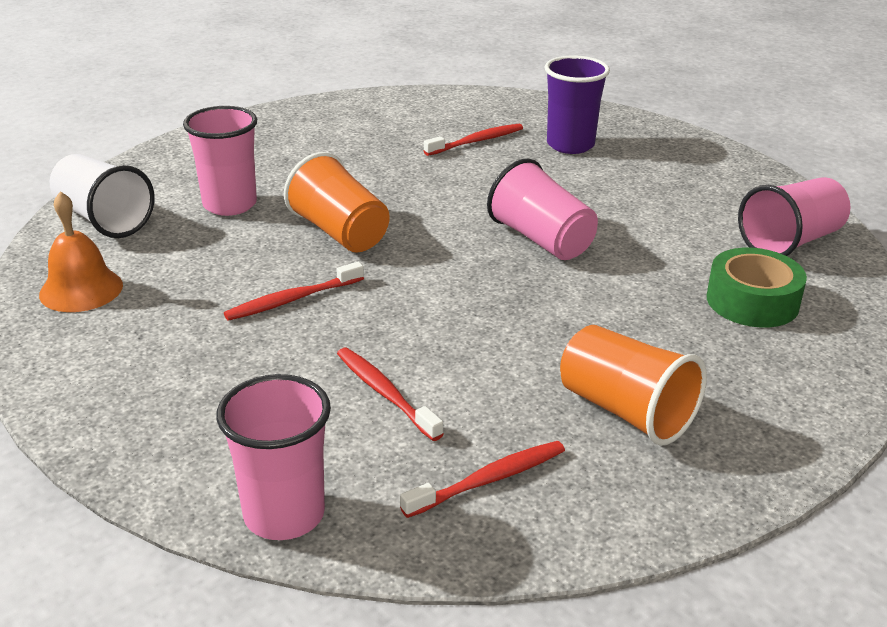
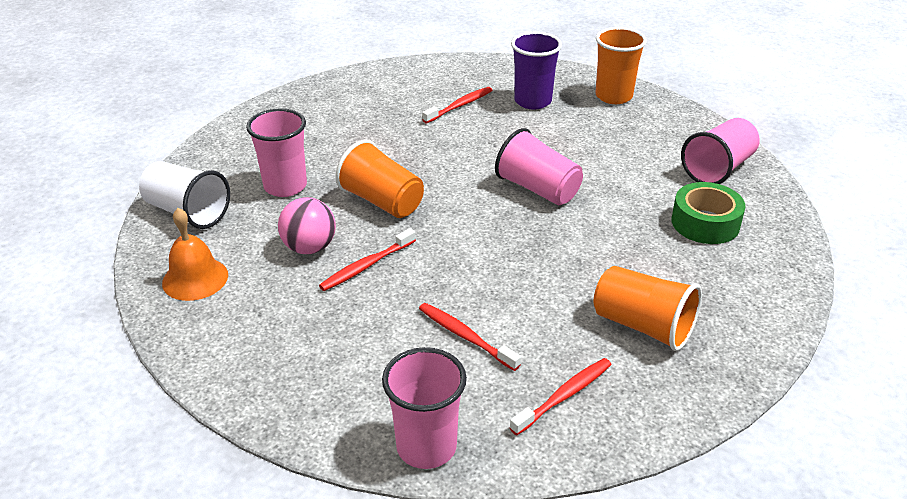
camera: 10 degrees left, 5 degrees up
none -> pink ball [278,197,336,254]
none -> orange cup [595,27,647,104]

